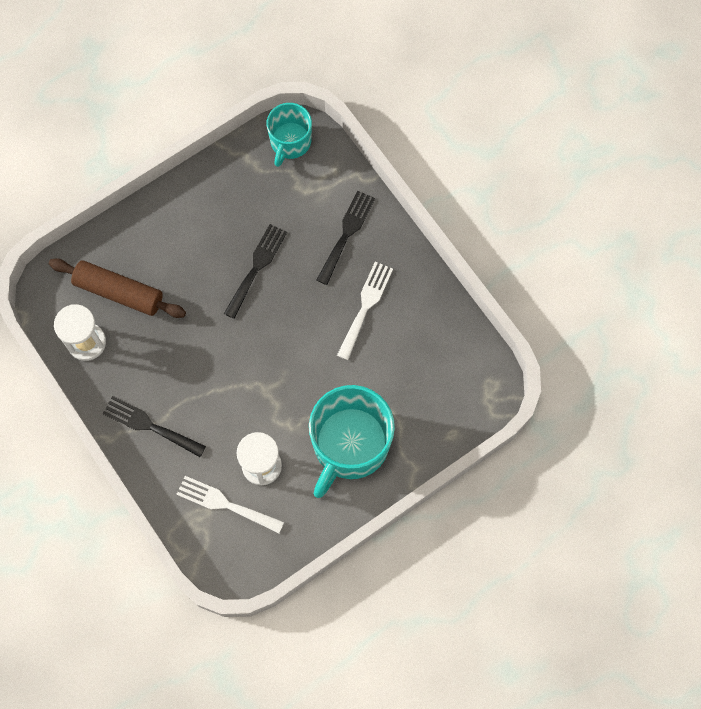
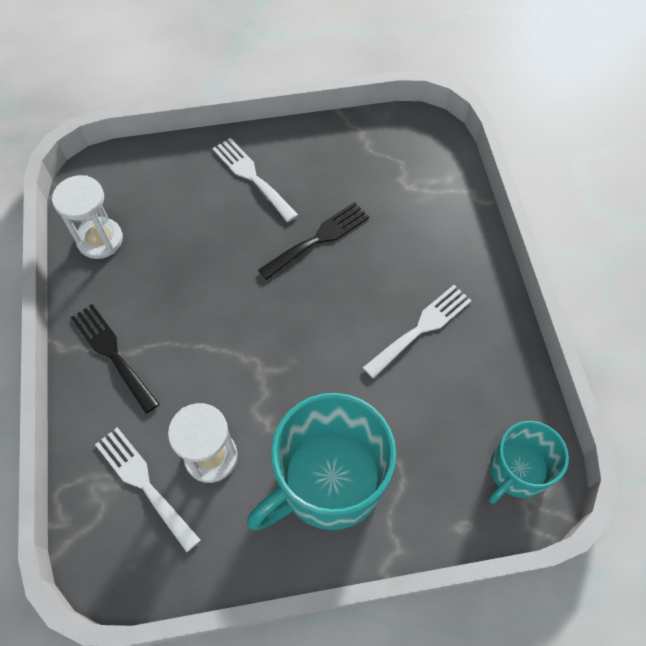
camera: 25 degrees right, 10 degrees down
brown rolling pin [49,258,186,318] -> none
turquoise mug [266,103,312,167] -> turquoise mug moved to [489,421,569,504]
black fork [317,191,375,285] -> none
none -> white fork [212,138,298,222]

